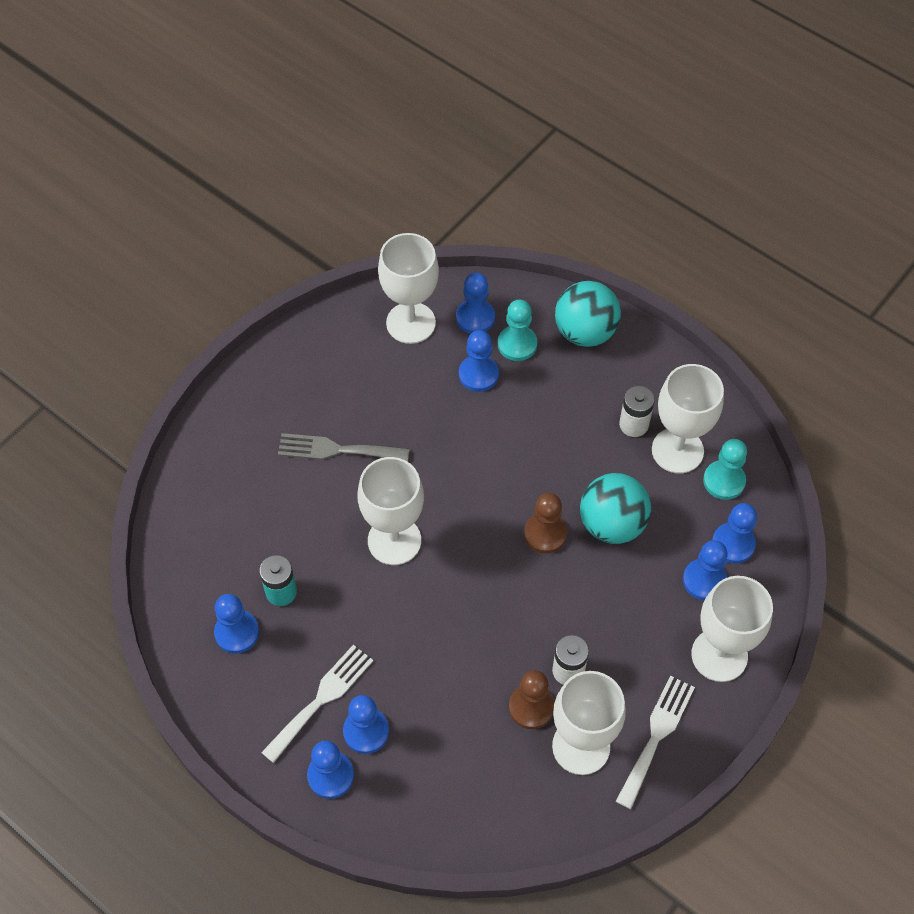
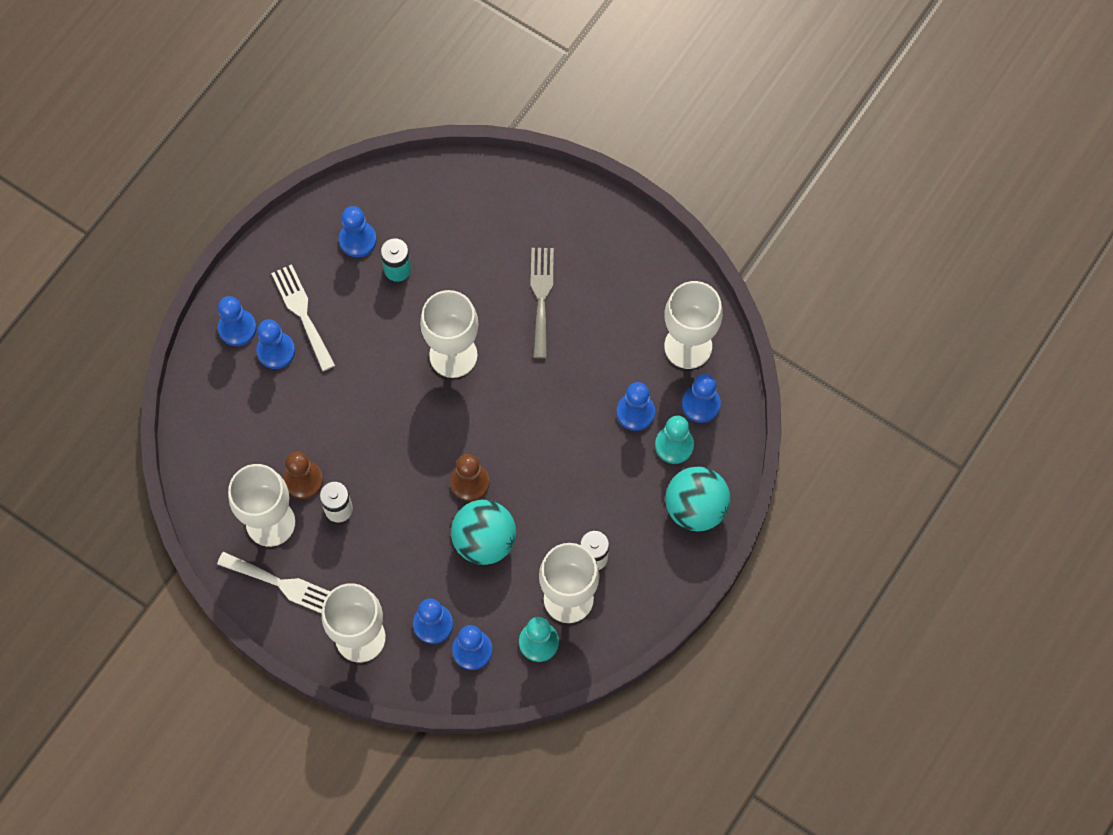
camera: 85 degrees right, 10 degrees up
white fork [261,645,373,763] -> white fork turned 150 degrees counterclockwise [271,264,335,371]

